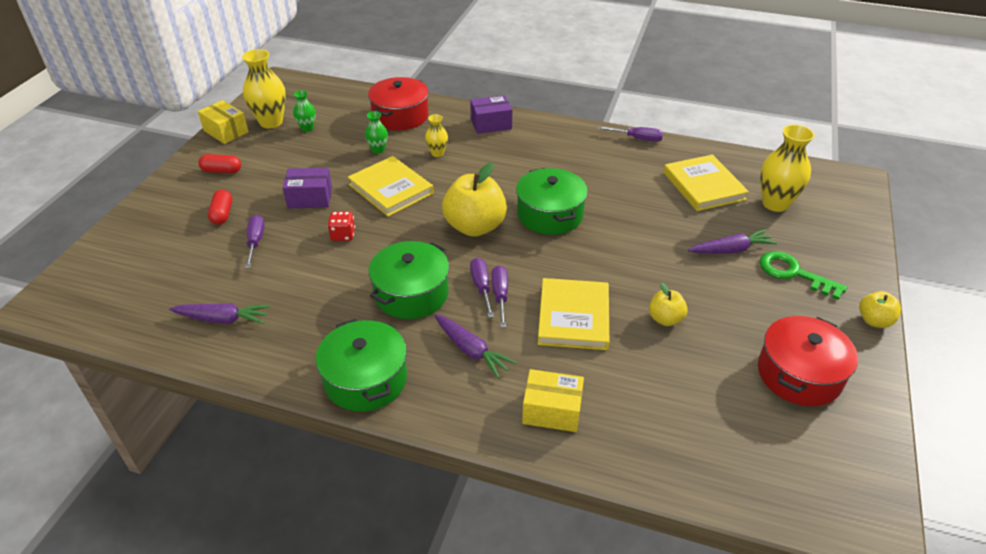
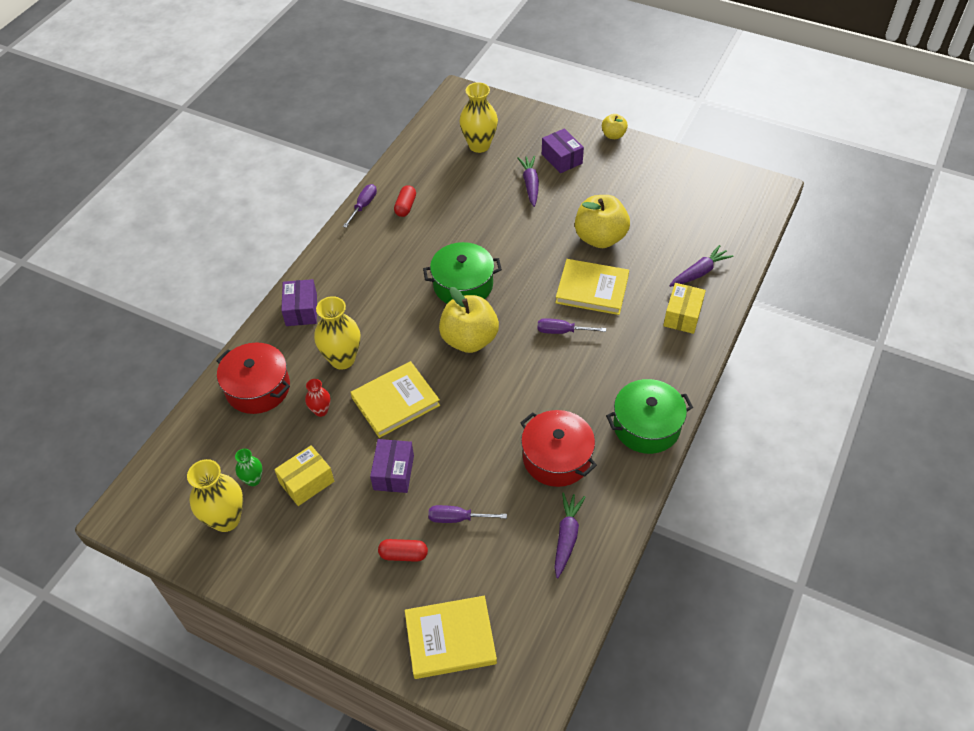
camera: 80 degrees left, 10 degrees up
yellow box [198,100,249,144] -> yellow box moved to [274,445,334,506]
red capsule [198,154,241,173] -> red capsule moved to [394,185,416,217]
red dice [328,211,355,241] -> none
green vase [365,111,388,154] -> red vase [305,379,331,417]
green pot [369,241,449,319] -> none
yellow vase [425,114,448,157] -> yellow vase [314,296,361,370], size x1.88
purple carrot [435,315,517,378] -> purple carrot moved to [669,245,733,287]
purple screwdriver [470,258,494,318] -> none
yellow apple [649,283,688,326] -> yellow apple [575,195,630,248], size x1.93
yellow book [664,154,749,211] -> yellow book moved to [405,596,497,679]
red pot [758,316,858,406] -> red pot moved to [520,410,597,487]
green key [759,251,847,300] -> purple box [542,128,584,173]

